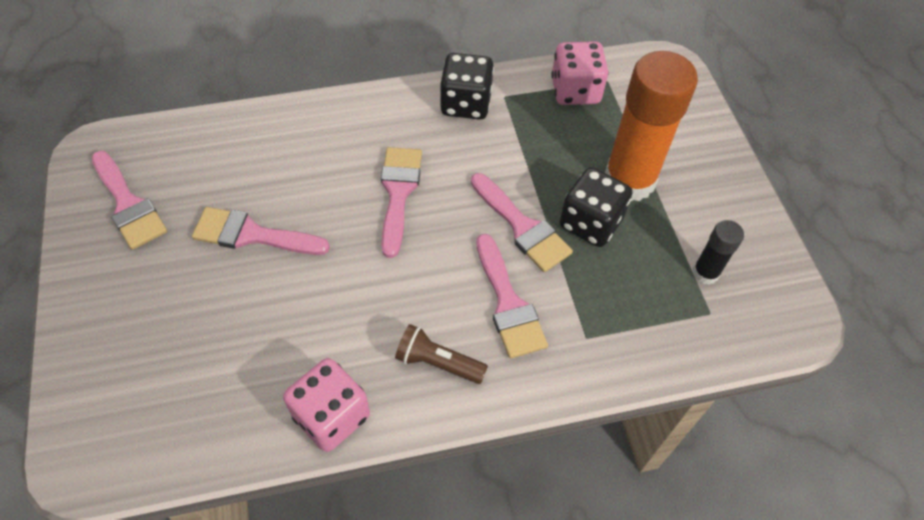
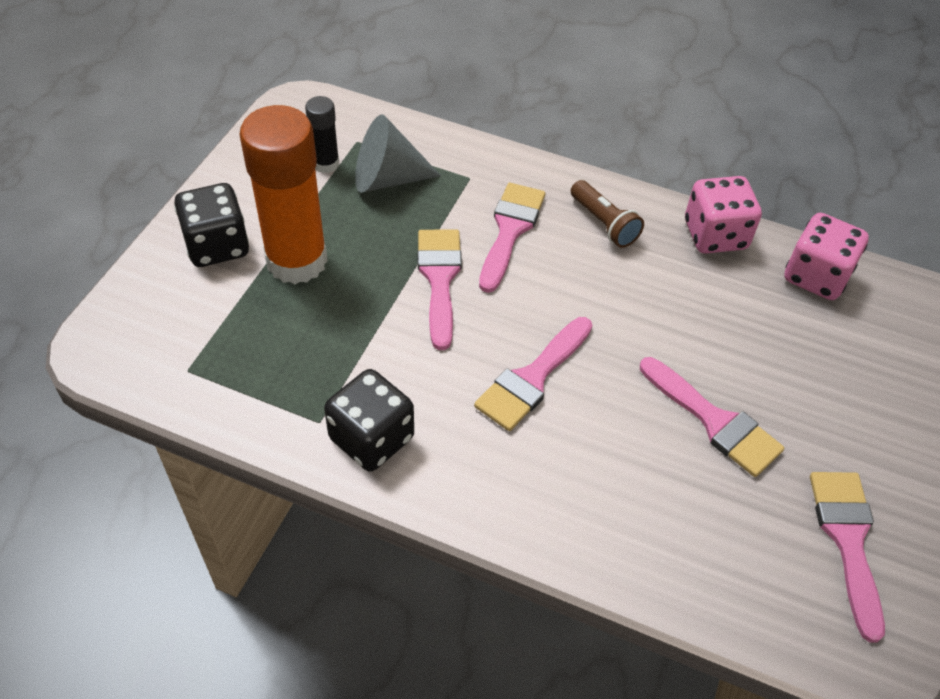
camera: 145 degrees left, 5 degrees down
pink dice [551,41,609,105] -> pink dice moved to [784,213,869,300]
black dice [560,167,632,247] -> black dice moved to [174,183,249,267]
none -> grey cone [355,114,441,193]

